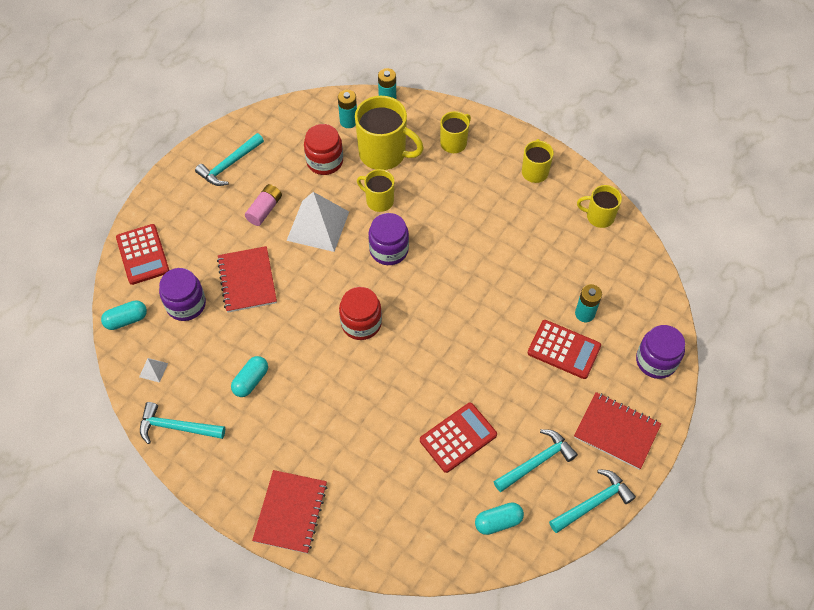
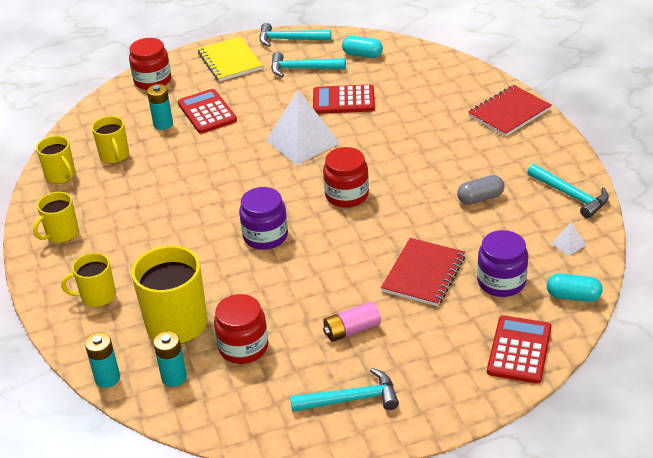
camera: 140 degrees left, 20 degrees down
turquoise capsule [231,356,268,397] -> grey capsule [457,175,505,205]
white pyramid [287,192,349,252] -> white pyramid moved to [266,90,340,165]
yellow mug [357,169,394,212] -> yellow mug moved to [92,116,129,163]
red notebook [574,392,661,470] -> yellow notebook [198,36,263,82]
purple jar [636,325,685,379] -> red jar [129,38,171,90]

